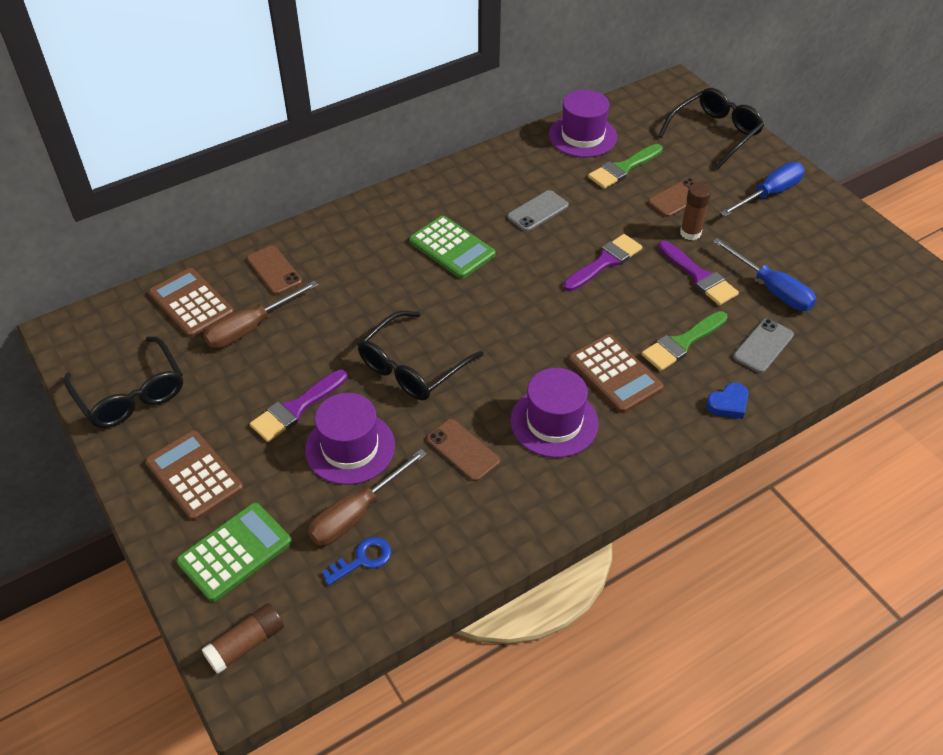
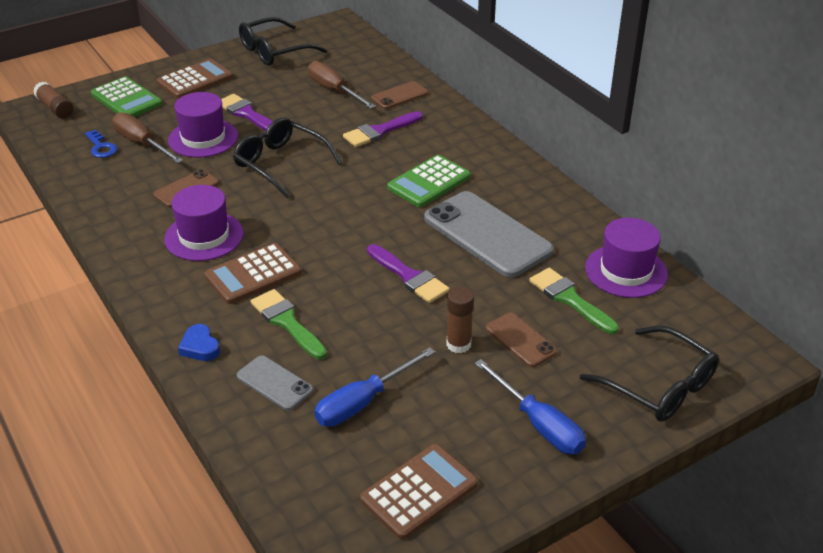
camera: 90 degrees right, 10 degrees down
brown calculator [149,268,234,338] -> brown calculator moved to [360,444,478,540]
grey phone [507,190,569,232] -> grey phone [424,191,554,278], size x2.00
purple brush [658,241,739,305] -> purple brush moved to [343,111,423,147]

